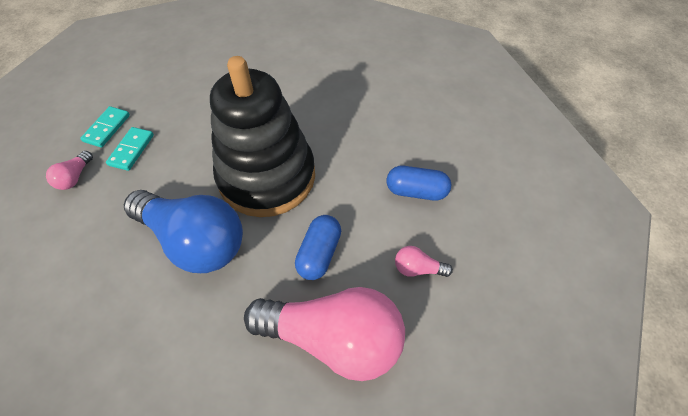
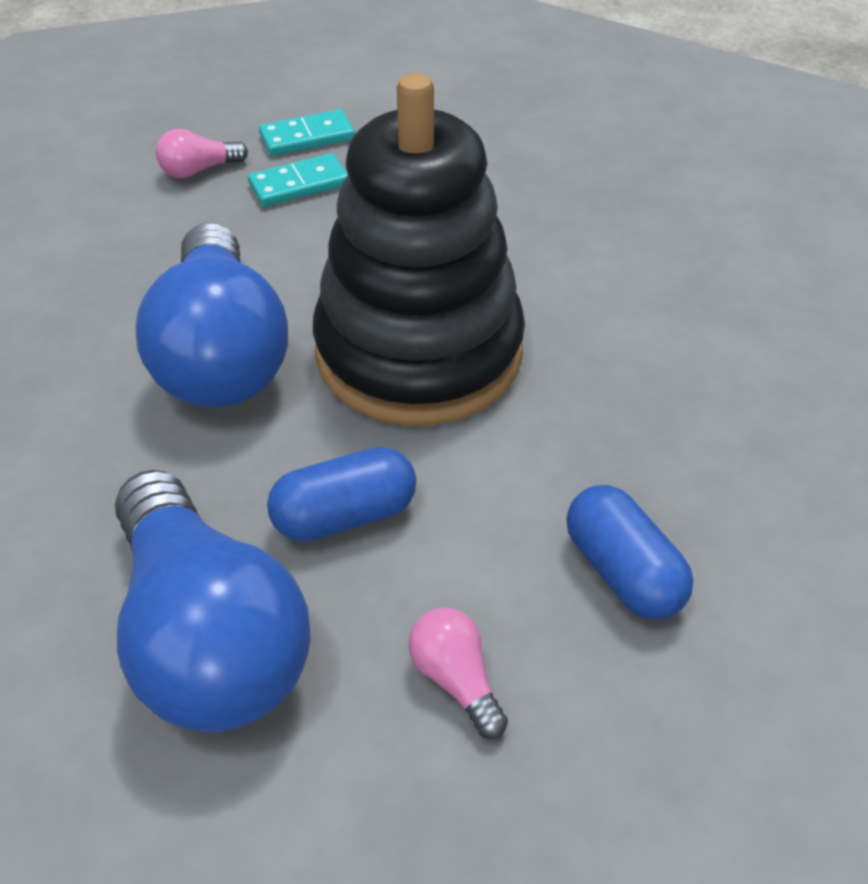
camera: 50 degrees right, 10 degrees down
pink light bulb [244,287,405,381] -> blue light bulb [115,470,311,732]

